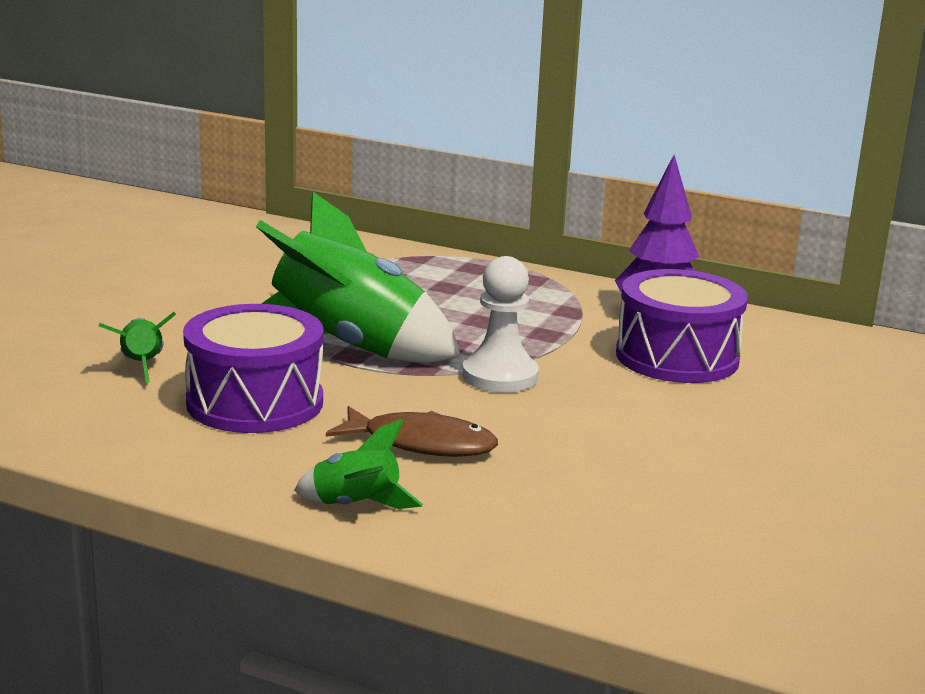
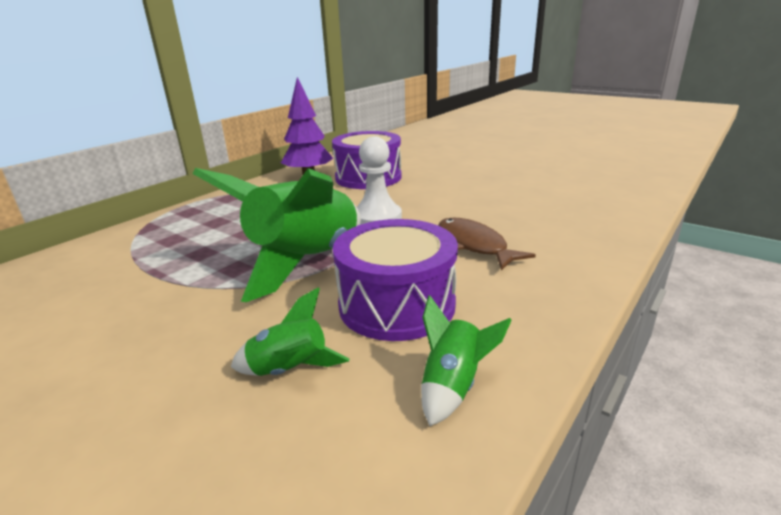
camera: 75 degrees left, 5 degrees up
green rocket [294,419,423,509] -> green rocket moved to [421,295,512,426]
brown fish [326,406,498,457] -> brown fish turned 60 degrees counterclockwise [438,218,536,270]

